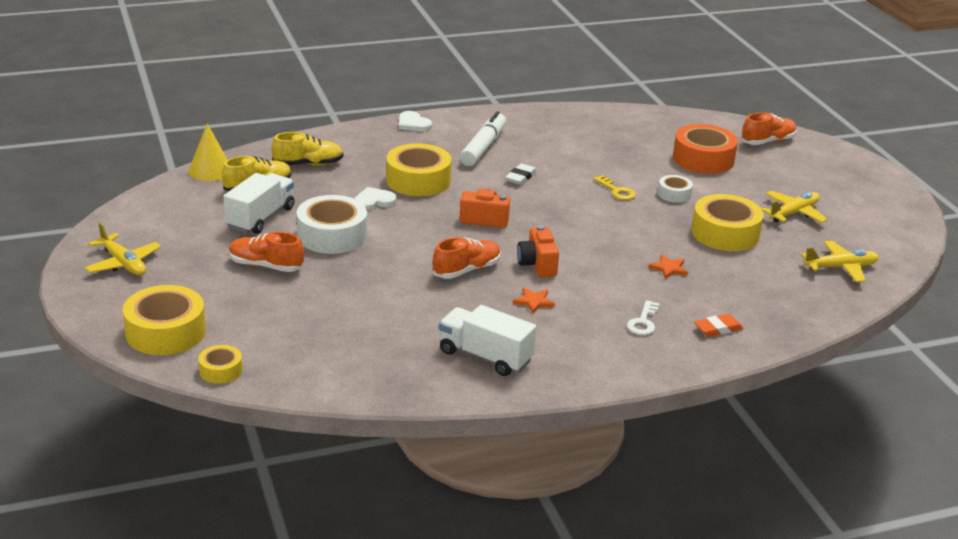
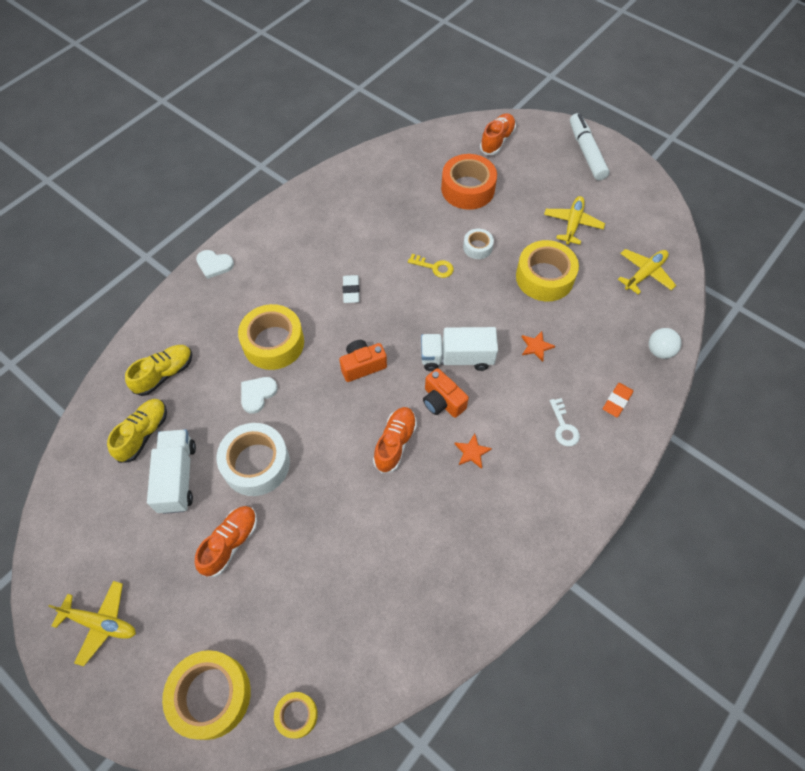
camera: 30 degrees left, 30 degrees up
yellow cone [188,123,228,181] -> none
orange shoe [229,232,304,272] -> orange shoe turned 135 degrees clockwise [195,506,257,577]
white truck [439,305,536,376] -> white truck moved to [421,327,498,371]
white marker [460,111,506,166] -> white marker moved to [570,113,609,180]
none -> white ball [648,328,681,359]

